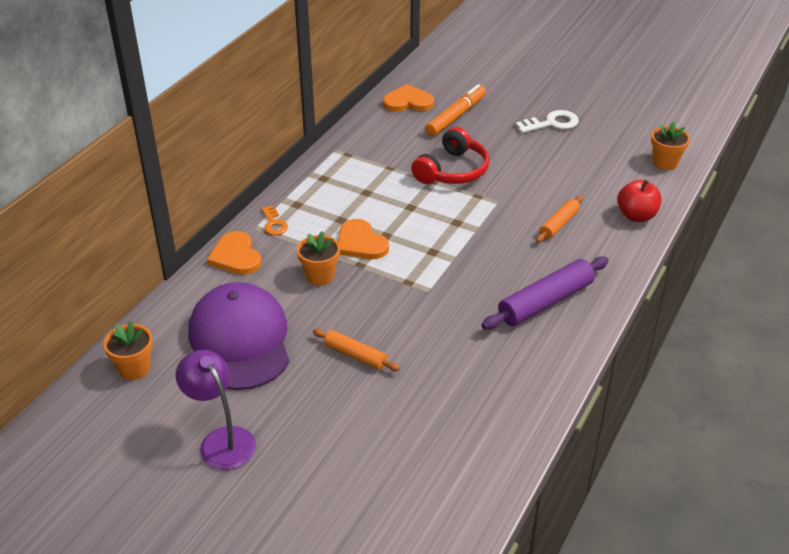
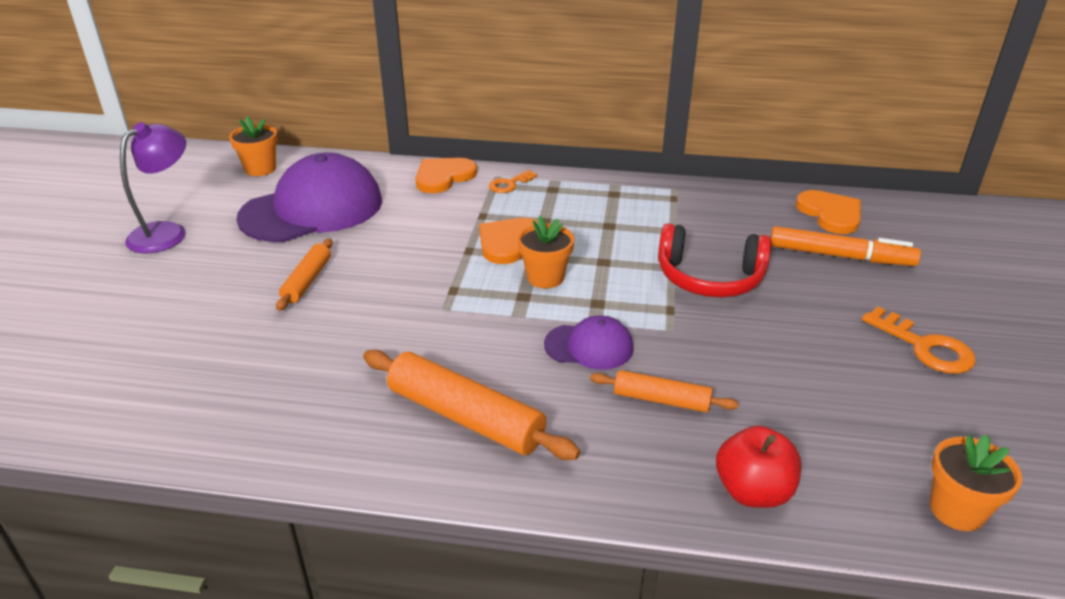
camera: 70 degrees right, 5 degrees down
orange flower pot [297,231,340,286] -> orange flower pot moved to [518,216,574,289]
purple rolling pin [481,256,609,330] -> orange rolling pin [363,350,580,460]
white key [515,110,579,133] -> orange key [862,307,976,374]
none -> purple cap [544,315,634,369]

